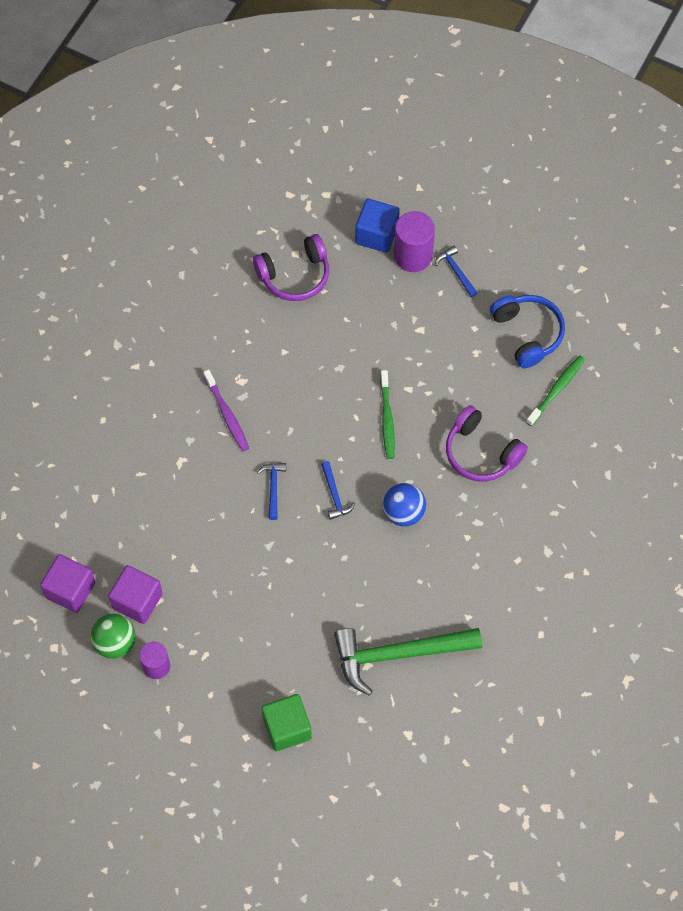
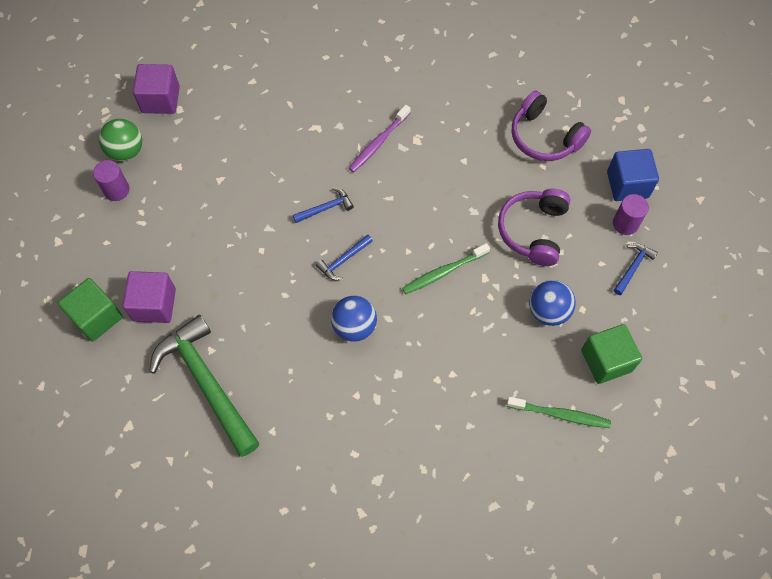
camera: 65 degrees right, 0 degrees up
purple cube [108,565,163,624] -> purple cube moved to [123,271,176,323]
purple cylinder [394,211,435,272] -> purple cylinder [613,194,649,235], size x0.64
purple headphones [446,405,528,482] -> purple headphones moved to [498,189,570,266]
blue headphones [490,295,565,368] -> green cube [581,324,642,384]
none -> blue ball [529,280,576,326]

